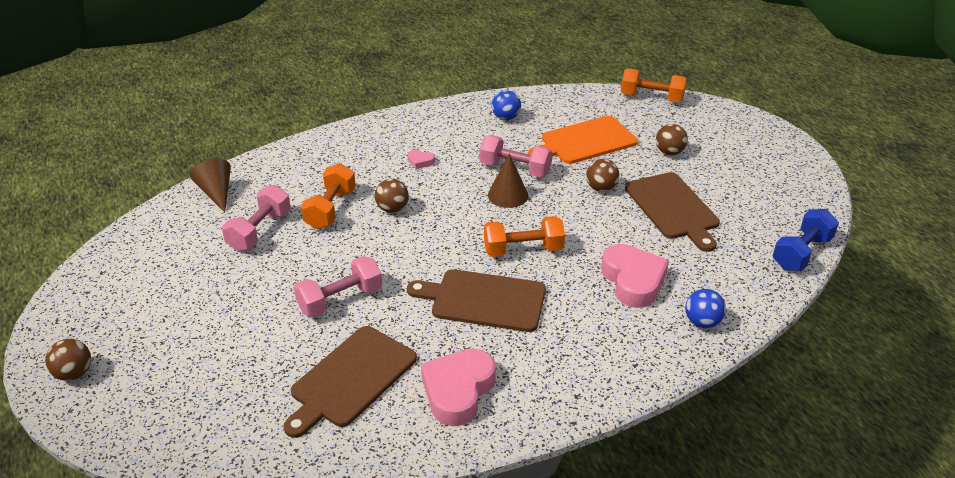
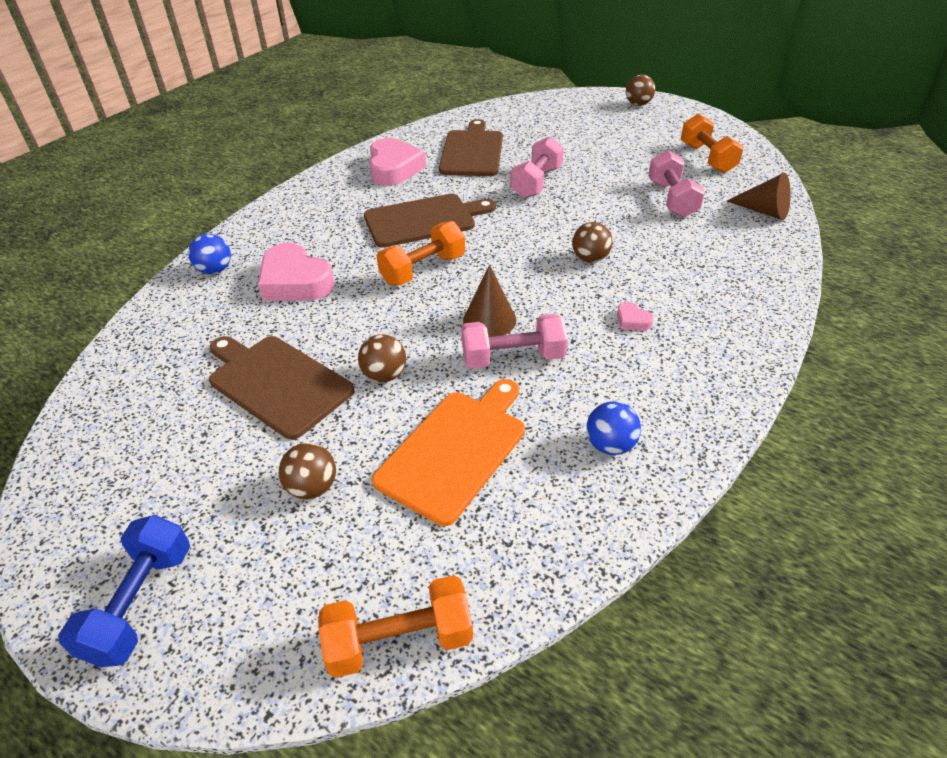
camera: 150 degrees right, 5 degrees up
orange dumbbell [301,163,356,229] -> orange dumbbell moved to [681,114,744,173]
pink heart [408,150,435,169] -> pink heart turned 120 degrees counterclockwise [617,302,654,331]
blue dumbbell [773,209,839,271] -> blue dumbbell moved to [58,515,190,667]

